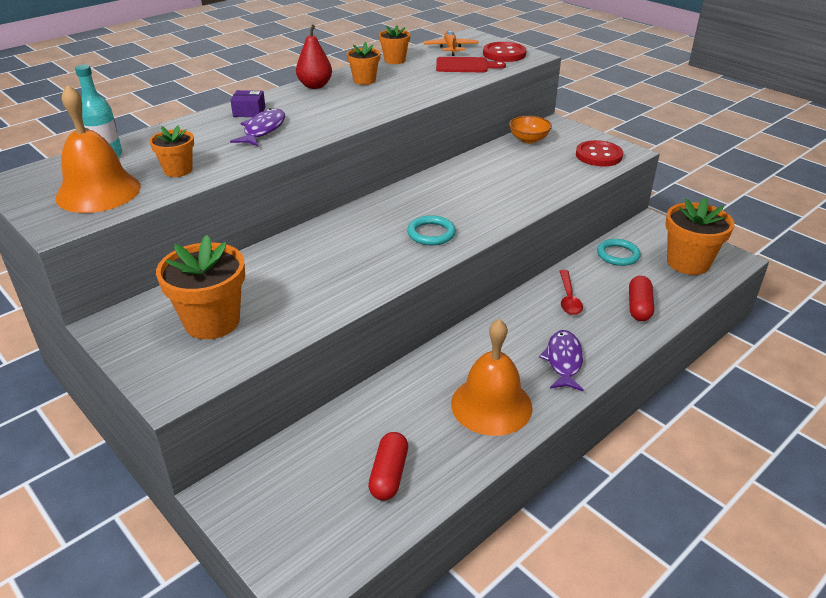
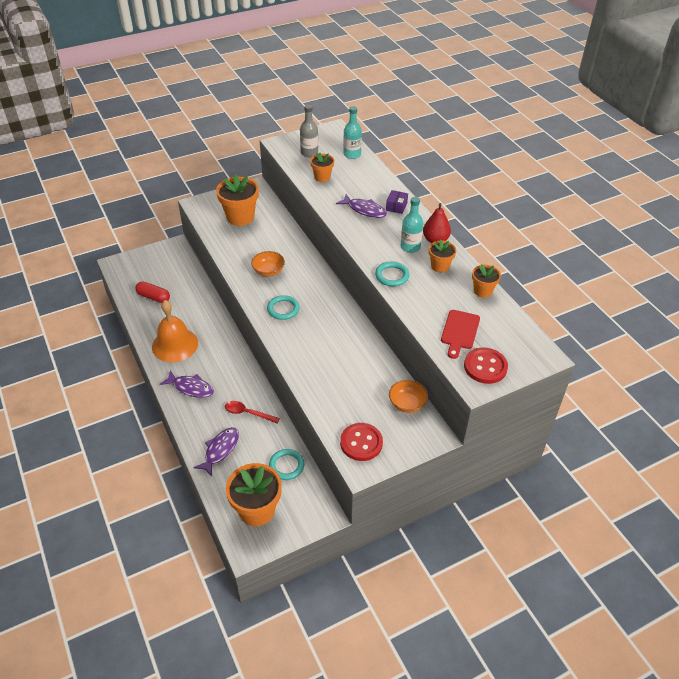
camera: 105 degrees right, 10 degrees up
orange bell [55,85,141,213] -> grey bottle [300,105,318,157]
orange plane [424,30,479,56] -> none
red capsule [629,276,654,321] -> purple fish [193,427,239,477]
none -> orange bowl [251,251,285,277]
none -> turquoise ring [375,261,409,286]
none -> turquoise bottle [401,197,424,253]

